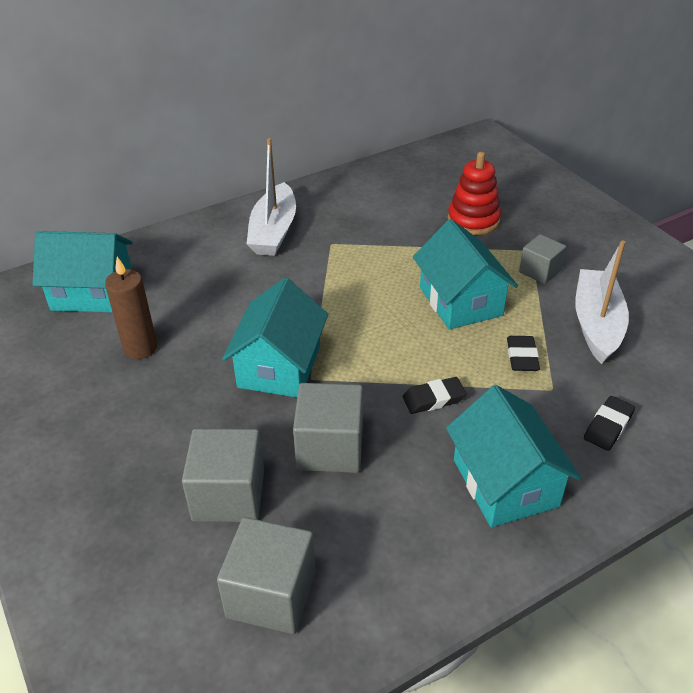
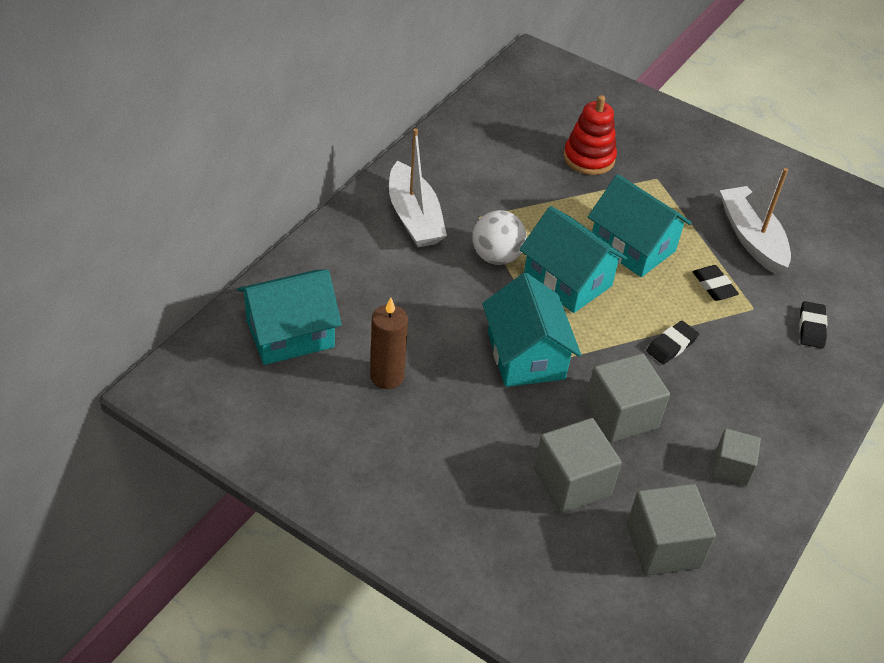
camera: 30 degrees left, 5 degrees up
turquoise house [446,385,581,527] -> turquoise house moved to [519,206,627,313]
grey cube [519,234,566,284] -> grey cube moved to [712,428,761,486]
none -> white ball [472,210,527,265]

